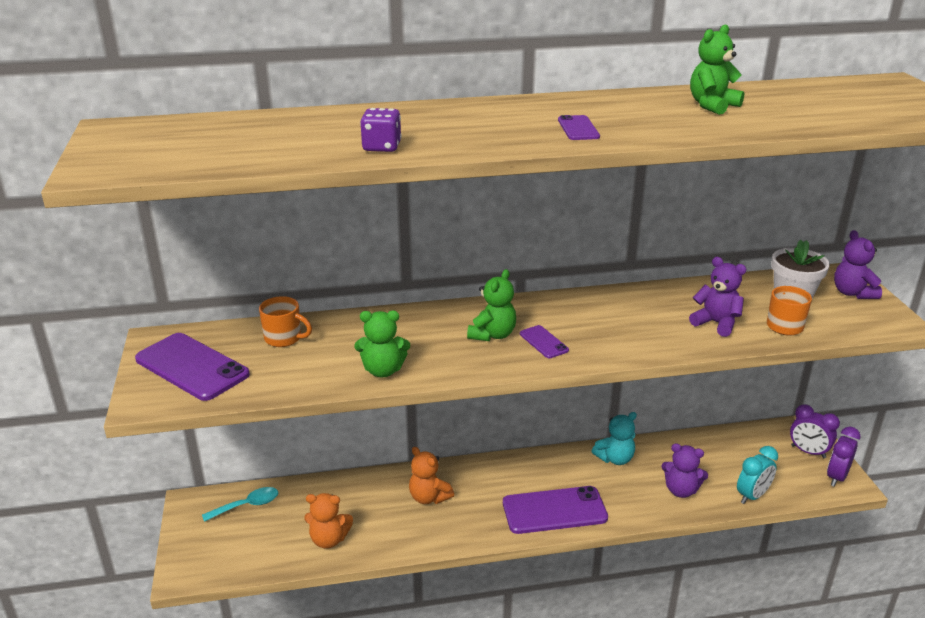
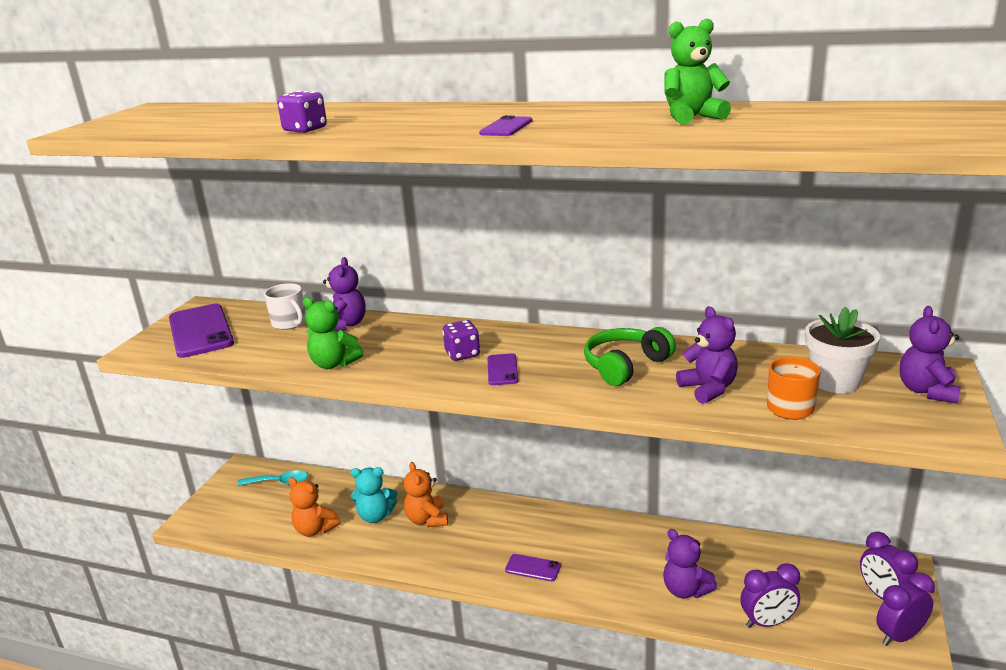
camera: 30 degrees right, 5 degrees down
orange mug [259,296,312,347] -> white mug [264,283,306,330]
green teddy bear [467,269,516,341] -> purple dice [442,320,480,361]
purple phone [503,486,608,534] -> purple phone [505,554,561,581], size x0.48
turquoise teddy bear [592,412,637,465] -> turquoise teddy bear moved to [350,467,397,523]
turquoise clock [737,446,778,504] -> purple clock [740,563,800,628]
none -> purple teddy bear [323,257,366,331]
none -> green headphones [584,327,676,386]

